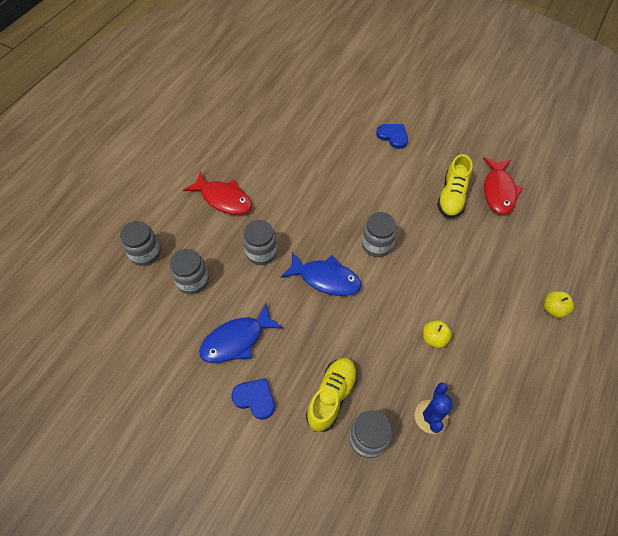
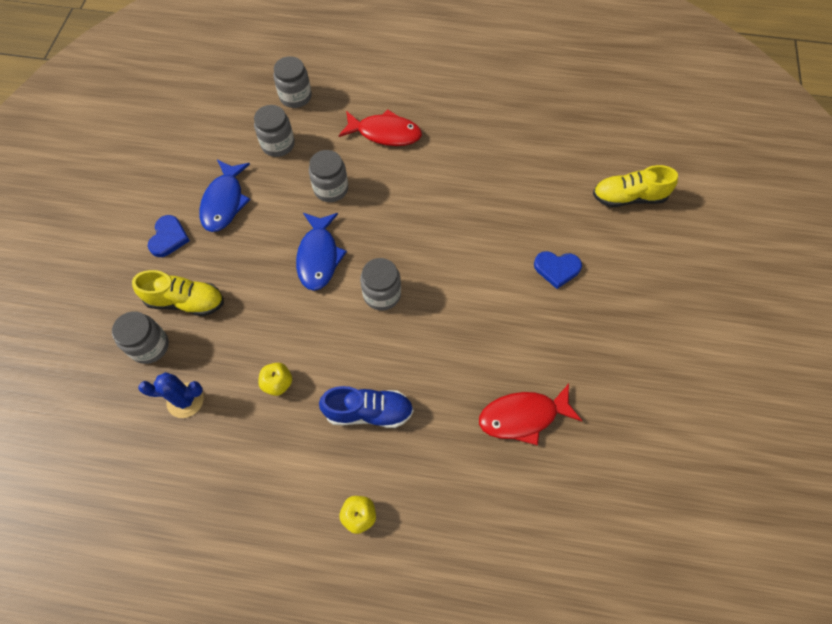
camera: 70 degrees right, 5 degrees up
red fish [183,171,252,215] -> red fish turned 90 degrees counterclockwise [339,109,422,146]
blue fish [199,303,283,363] -> blue fish turned 120 degrees counterclockwise [199,160,251,232]
blue heart [376,124,408,149] -> blue heart turned 75 degrees clockwise [534,251,582,289]
yellow shoe [437,154,472,218] -> yellow shoe moved to [593,165,678,207]
none -> blue shoe [319,386,414,428]

